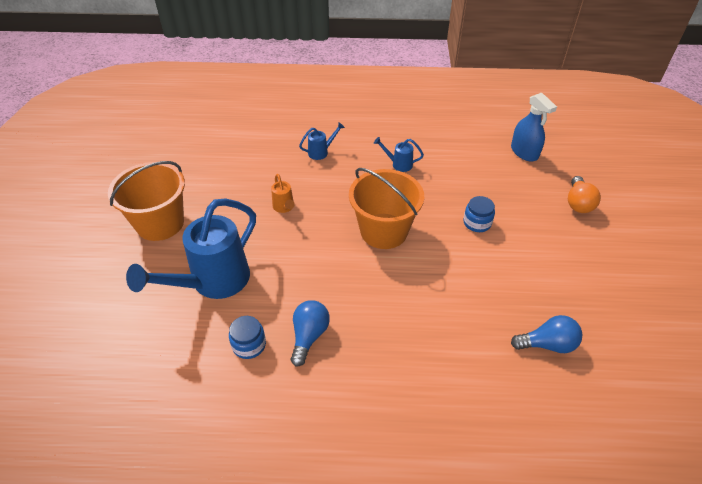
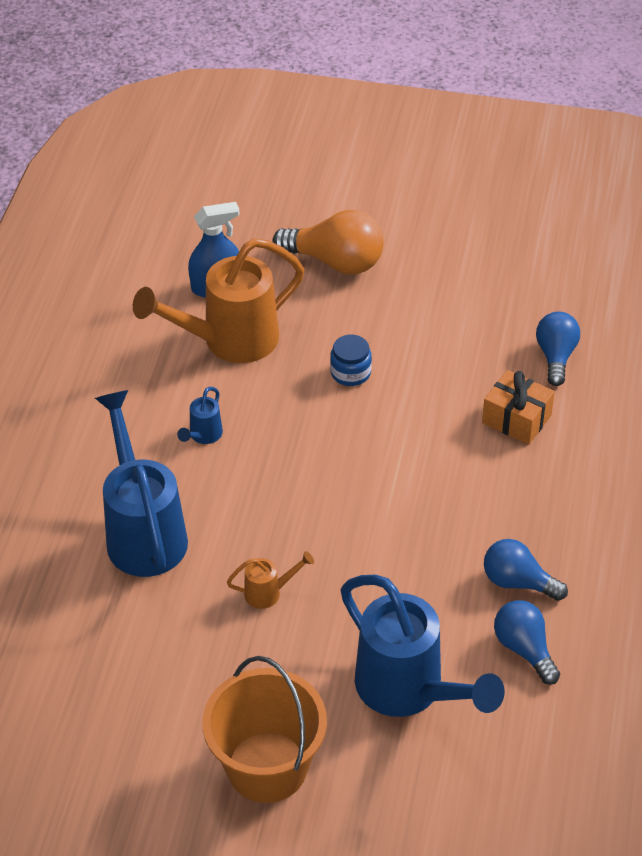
camera: 80 degrees left, 0 degrees up
blue jar [229,316,266,359] -> blue light bulb [494,600,560,685]
blue watering can [299,122,345,160] -> blue watering can [95,390,188,577], size x2.34
orange bucket [349,168,424,249] -> none
orange light bulb [568,176,601,213] -> orange light bulb [273,210,384,274], size x1.52
none -> orange watering can [133,238,304,363]
none -> orange gift [482,370,555,445]

